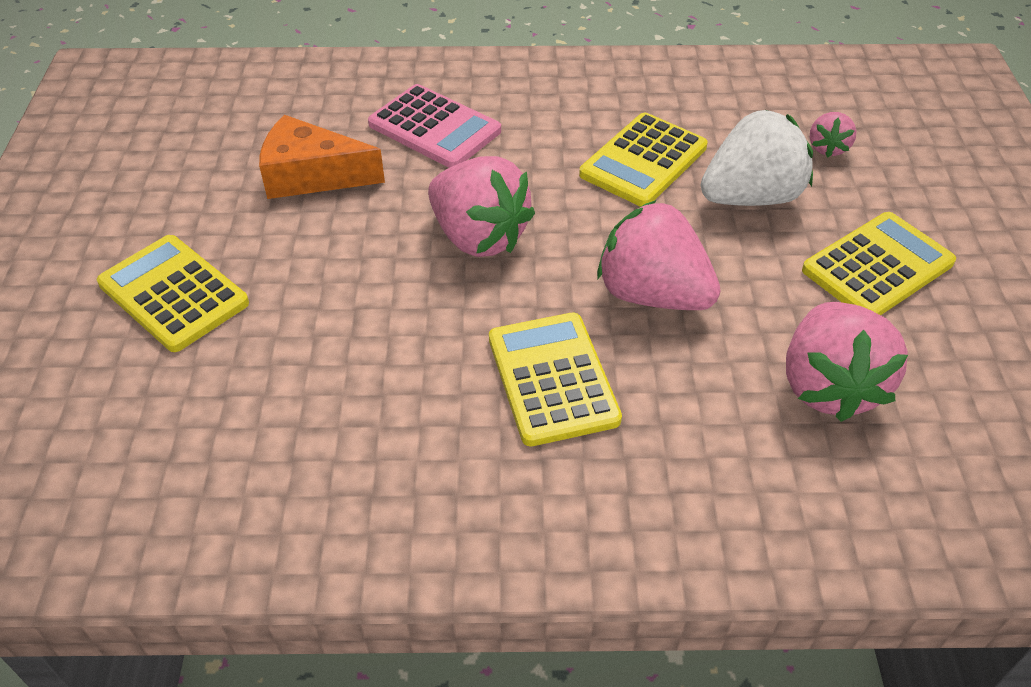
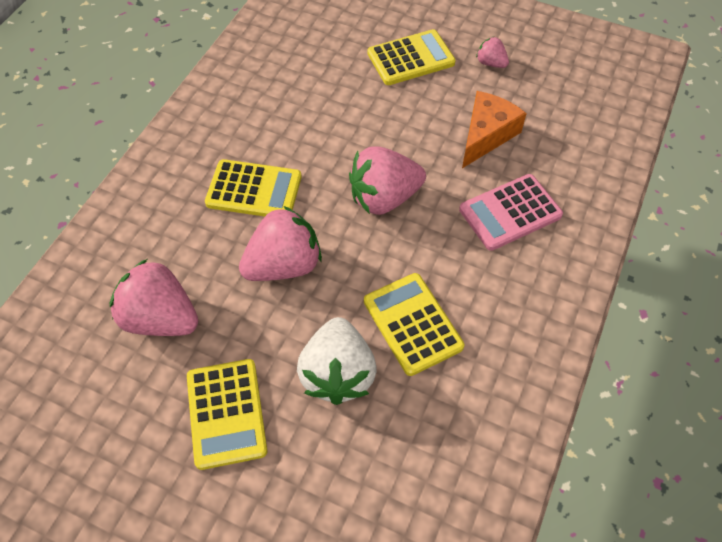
camera: 115 degrees right, 10 degrees up
pink strawberry [810,112,856,157] -> pink strawberry moved to [476,36,509,68]

